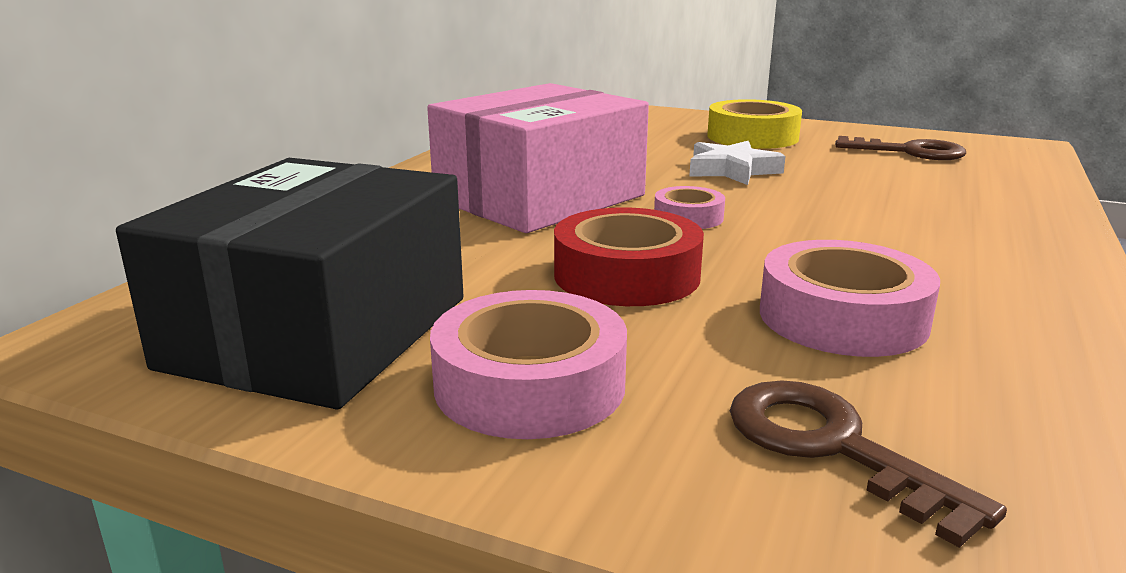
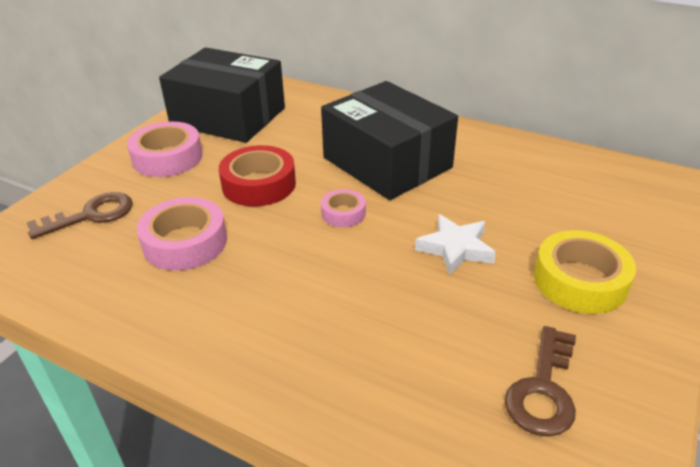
camera: 95 degrees right, 15 degrees up
pink box [427,83,649,233] -> black box [321,81,458,200]

